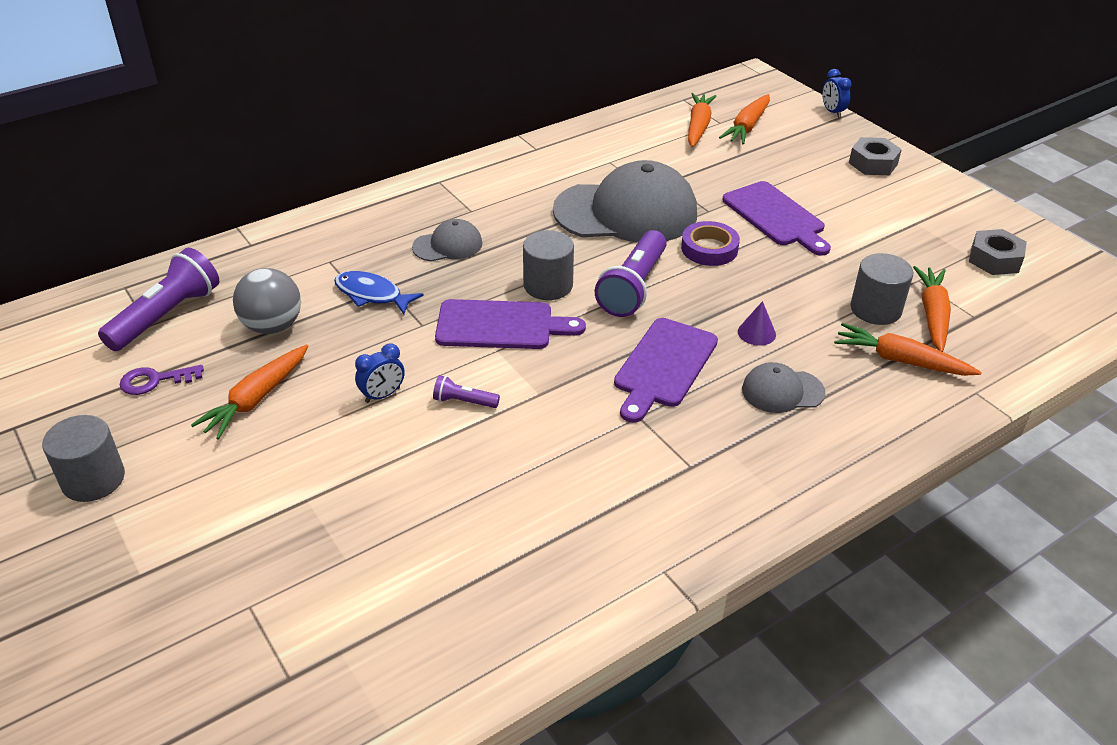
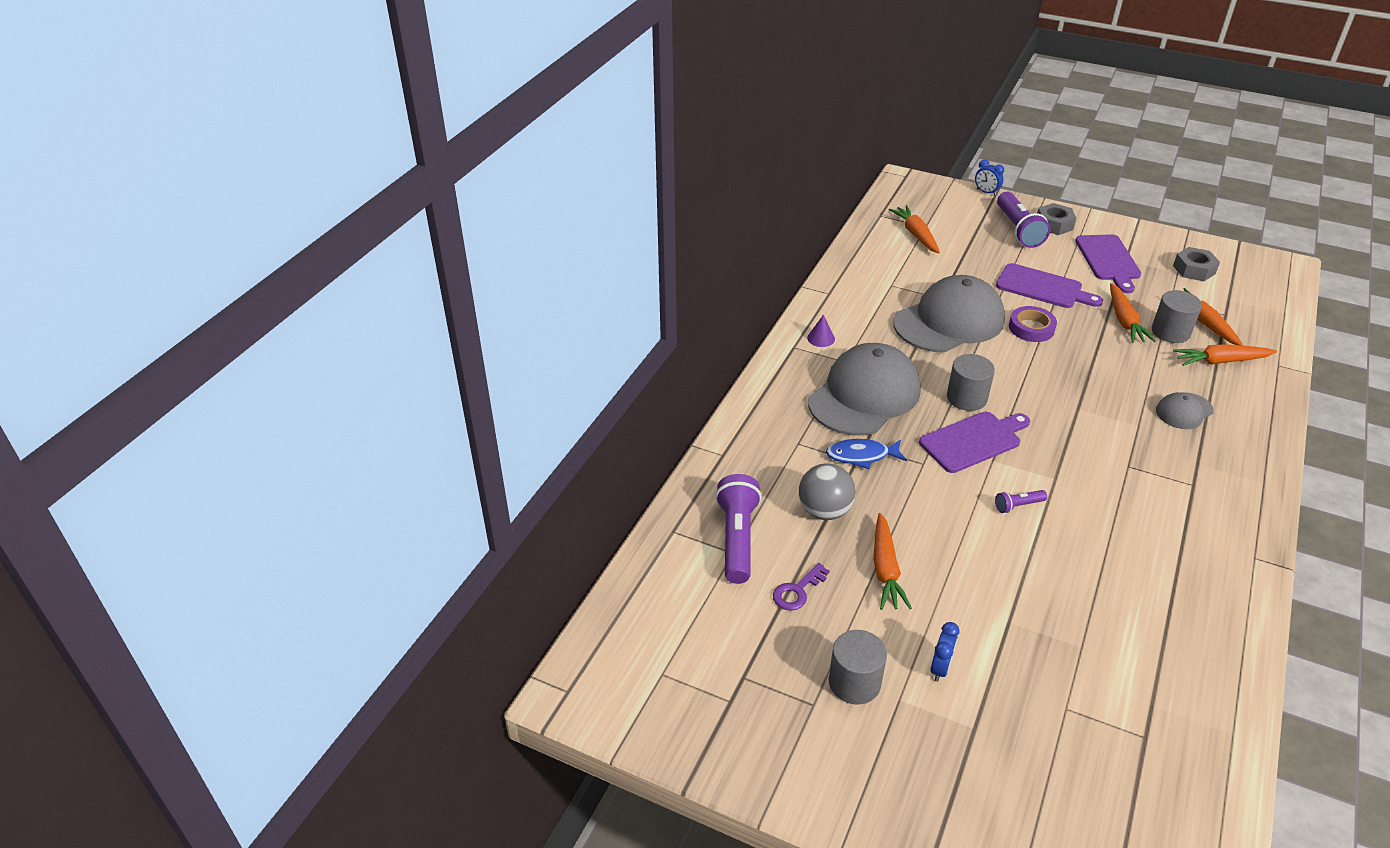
camera: 30 degrees left, 0 degrees up
blue clock [355,344,405,403] -> blue clock moved to [930,622,960,681]
grey cap [412,219,482,262] -> grey cap [808,343,921,435], size x2.14
purple flashlight [595,230,667,317] -> purple flashlight moved to [997,192,1051,248]
purple cutting board [614,318,718,423] -> purple cutting board moved to [1075,234,1141,293]
orange carrot [719,94,770,145] -> orange carrot moved to [1110,283,1156,343]
purple cone [738,301,776,346] -> purple cone moved to [807,315,835,347]

